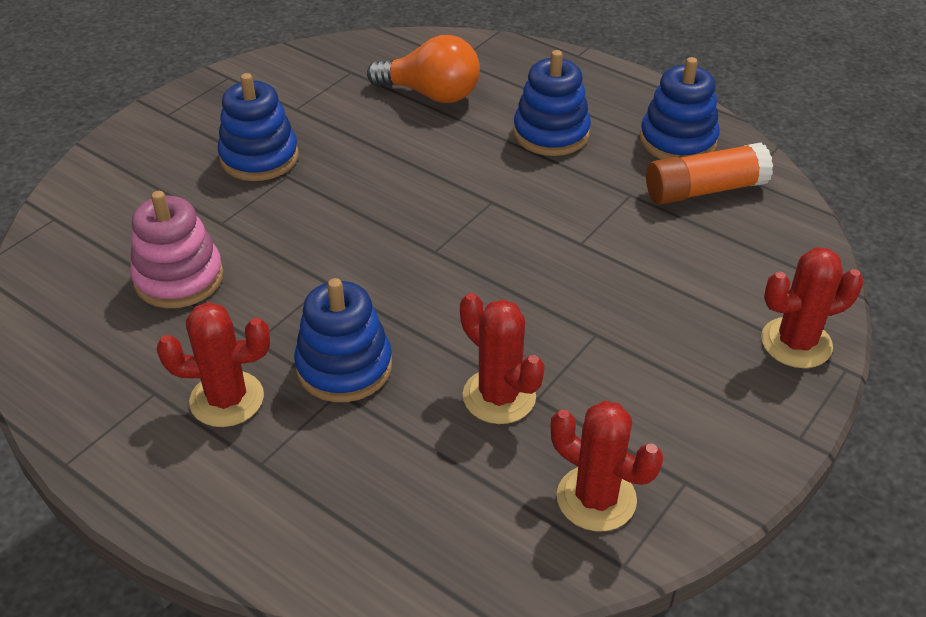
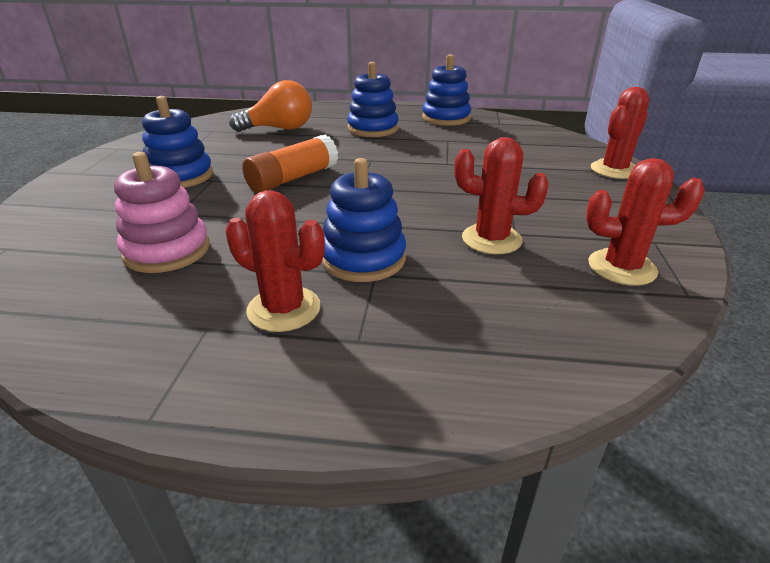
camera: 30 degrees left, 10 degrees down
red cactus [157,302,270,427] -> red cactus turned 60 degrees clockwise [226,190,325,332]
orange glue stick [646,142,773,205] -> orange glue stick moved to [242,135,338,193]

